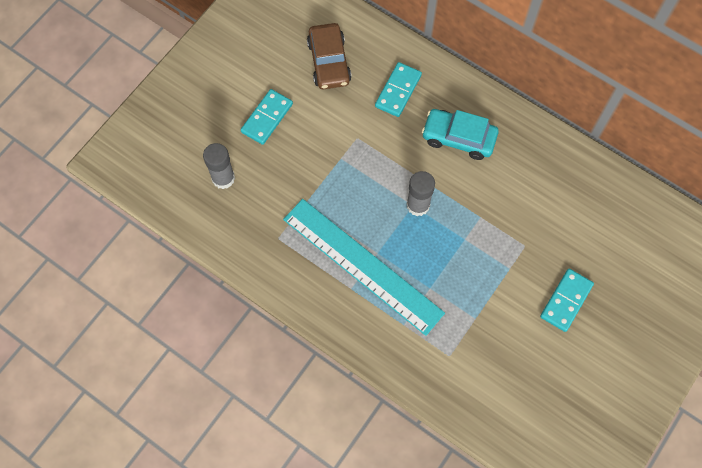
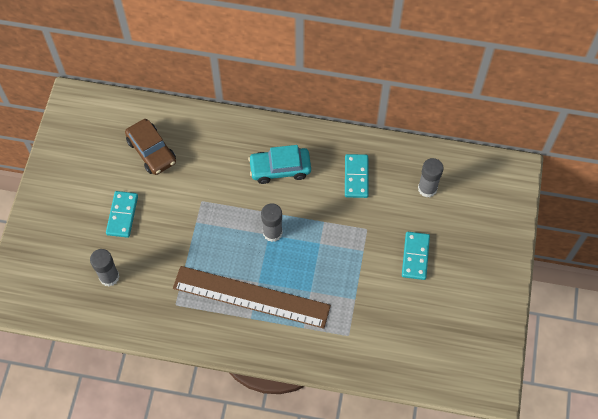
camera: 25 degrees left, 5 degrees down
turquoise ruler [283,199,445,336] -> brown ruler [173,266,331,329]
turquoise domino [375,62,422,117] -> turquoise domino moved to [345,154,369,198]
none -> grey glue stick [418,158,444,197]

